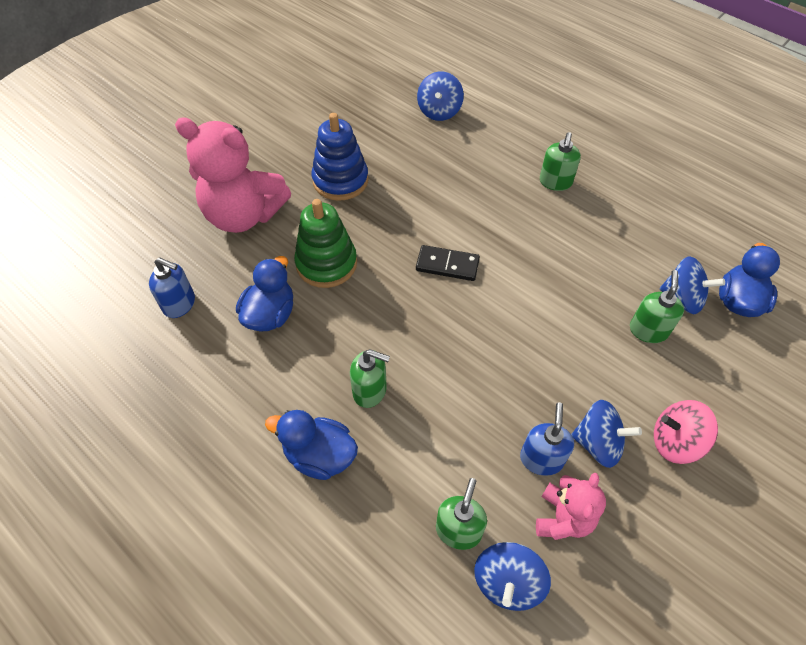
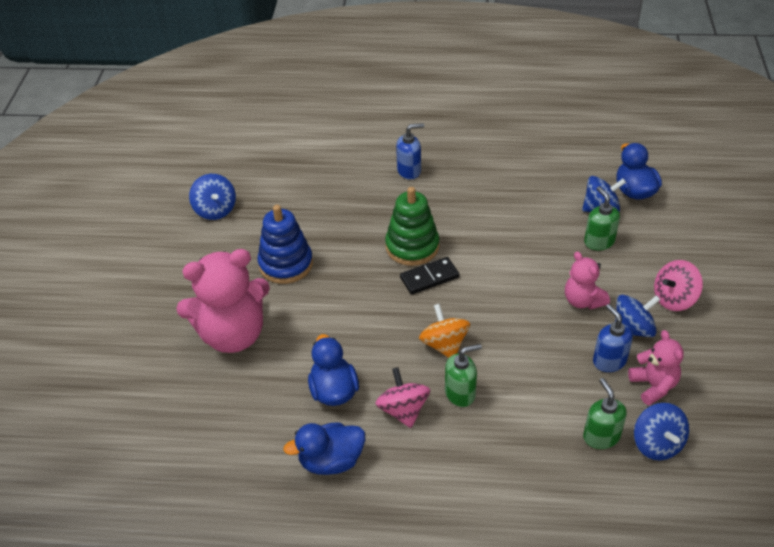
camera: 35 degrees left, 10 degrees down
blue soap dispenser [149,257,195,318] -> blue soap dispenser moved to [396,123,424,179]
blue duck [265,410,358,480] -> blue duck moved to [283,423,365,475]
green stacking toy [294,199,357,288] -> green stacking toy moved to [385,187,439,266]
blue spinning top [417,72,464,121] -> blue spinning top moved to [189,174,236,220]
green soap dispenser [540,132,581,191] -> none
none -> pink spinning top [375,367,430,428]
none -> orange spinning top [419,303,470,358]
none -> pink teddy bear [565,251,610,310]

